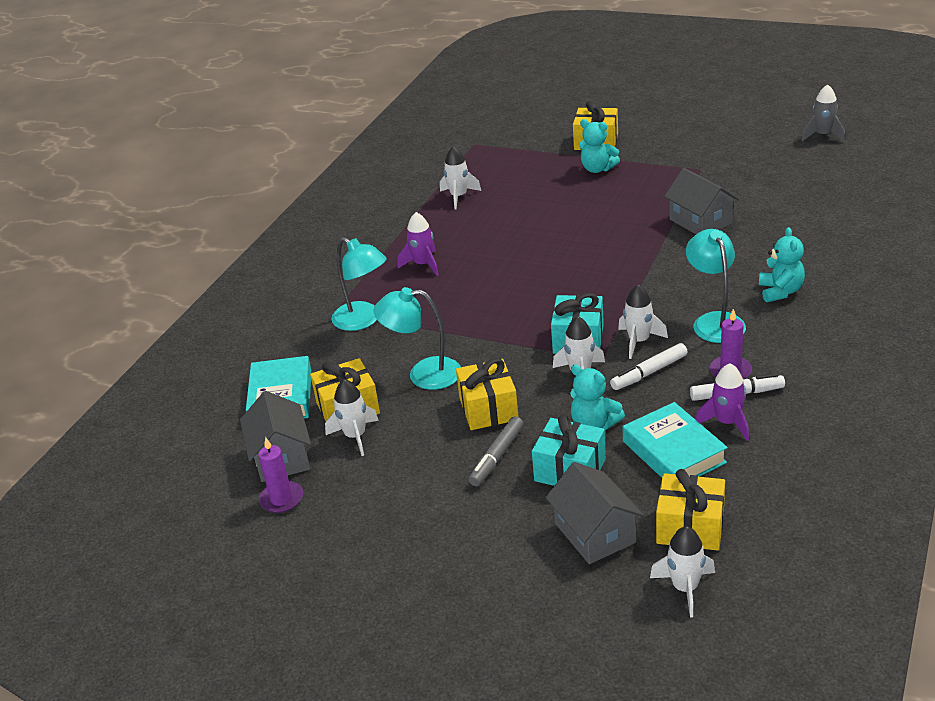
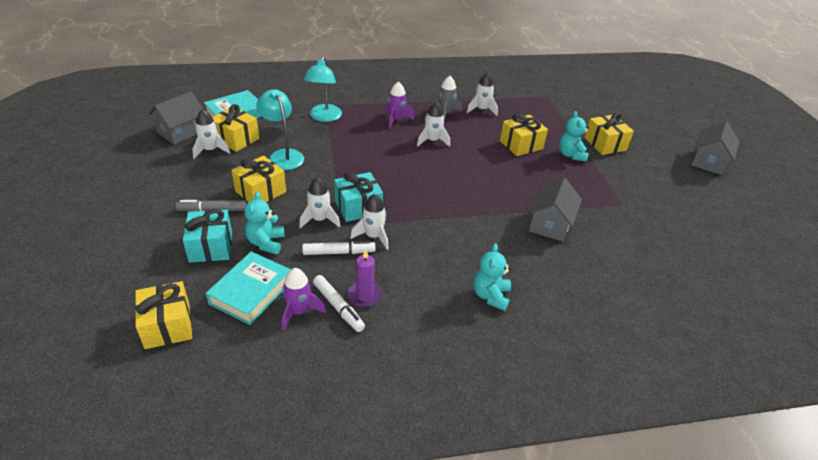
camera: 50 degrees right, 5 degrees up
purple candle [258,437,303,513] -> none
grey house [545,462,644,564] -> grey house moved to [691,122,739,175]
white marker [610,343,687,390] -> white marker turned 150 degrees clockwise [302,241,375,255]
white rocket [650,526,715,618] -> white rocket moved to [417,102,450,147]
turquoise lamp [686,229,746,343] -> none
turquoise teddy bear [759,227,805,302] -> turquoise teddy bear turned 135 degrees clockwise [473,243,512,311]
grey rocket [801,84,845,142] -> grey rocket moved to [432,76,462,122]
none -> yellow gift [500,114,548,156]

